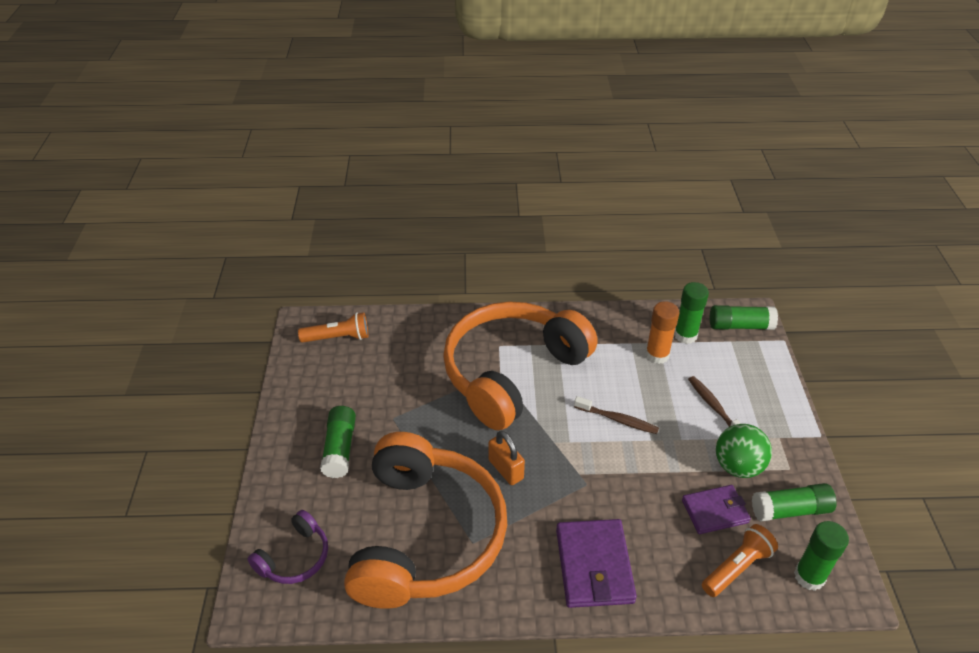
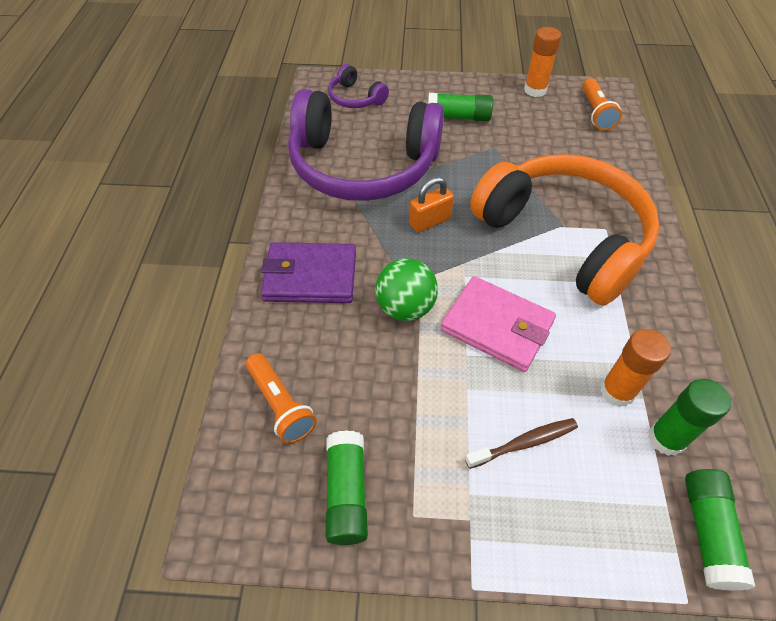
camera: 95 degrees right, 10 degrees up
orange headphones [344,432,507,609] -> purple headphones [288,89,444,201]
brown toothbrush [574,396,659,434] -> pink wallet [441,276,556,372]
purple wallet [682,485,751,534] -> none
green ball [716,424,772,478] -> green ball moved to [375,258,438,321]
green glue stick [794,521,849,591] -> none
none -> orange glue stick [524,27,561,97]

